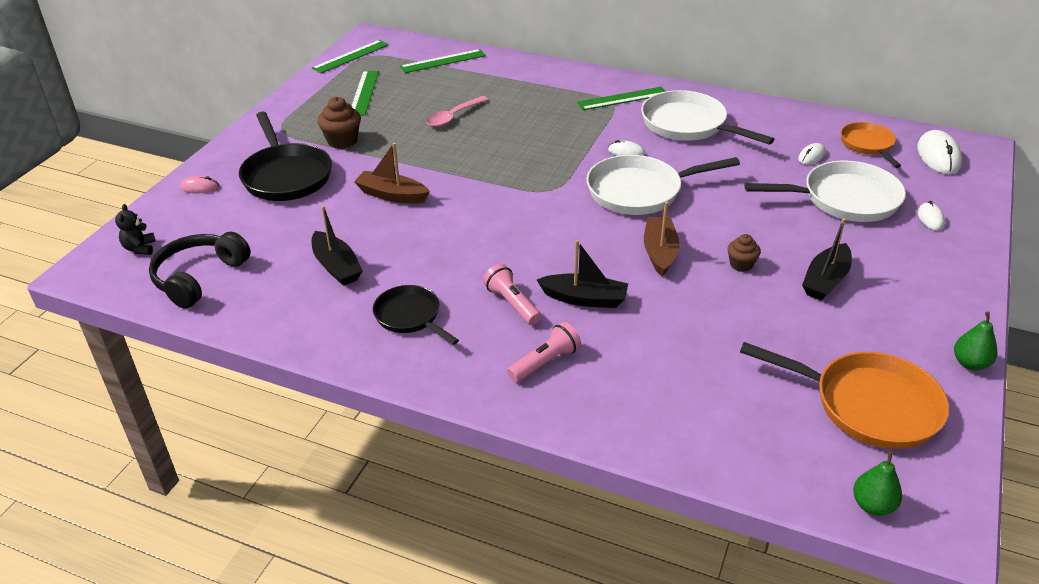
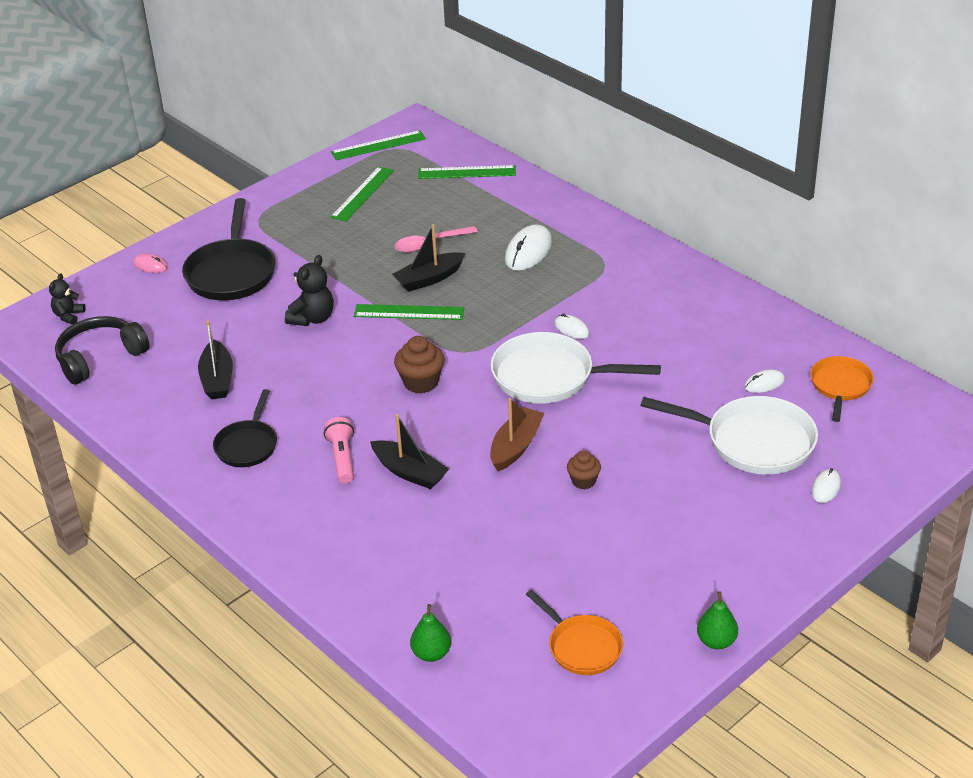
camera: 25 degrees right, 0 degrees up
brown cupcake [318,97,361,149] -> brown cupcake moved to [394,336,444,394]
brown boat [354,143,430,203] -> black teddy bear [285,255,334,326]
black pan [373,285,459,345] -> black pan turned 150 degrees counterclockwise [213,389,277,467]
pink flashlight [507,322,581,382] -> none
green ruler [577,87,666,110] -> green ruler moved to [354,304,464,320]
white pan [641,90,774,145] -> none
orange pan [740,342,949,449] -> orange pan [526,590,623,675], size x0.61
black boat [802,218,852,301] -> black boat moved to [392,224,465,292]
green pear [853,451,902,516] -> green pear moved to [410,604,451,662]
white mouse [917,130,962,175] -> white mouse moved to [505,224,552,271]

